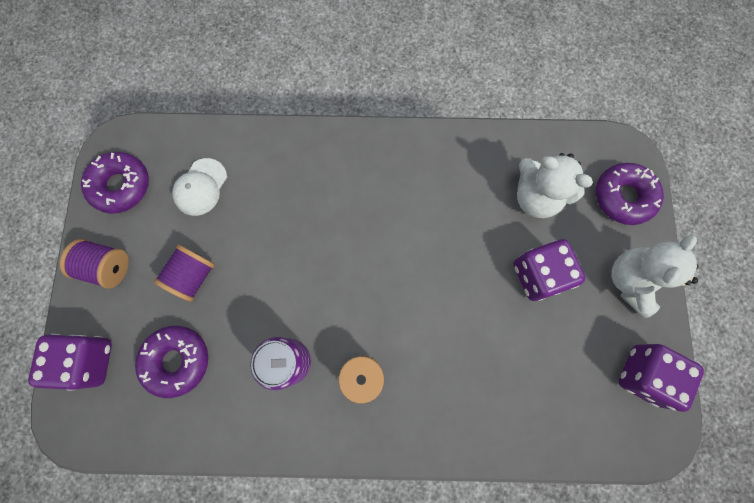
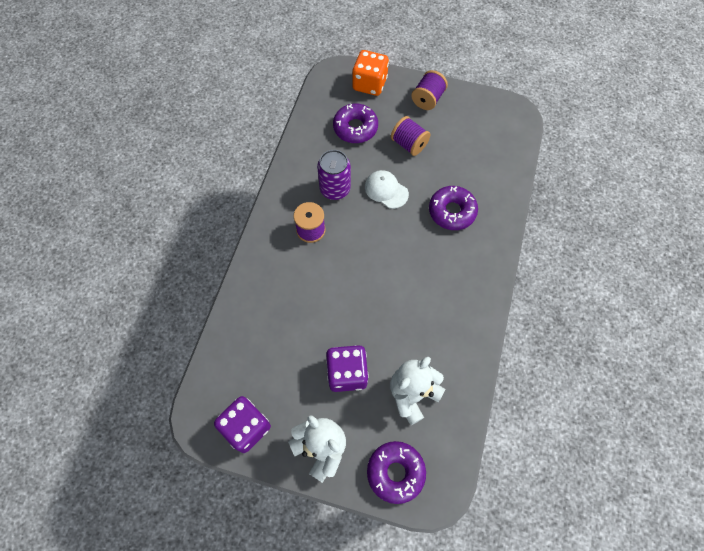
camera: 105 degrees right, 10 degrees down
purple dice [28,334,112,390] -> orange dice [352,50,389,96]
purple donut [81,152,149,214] -> purple donut moved to [429,186,478,230]
white cap [172,158,227,216] -> white cap moved to [365,170,409,209]

